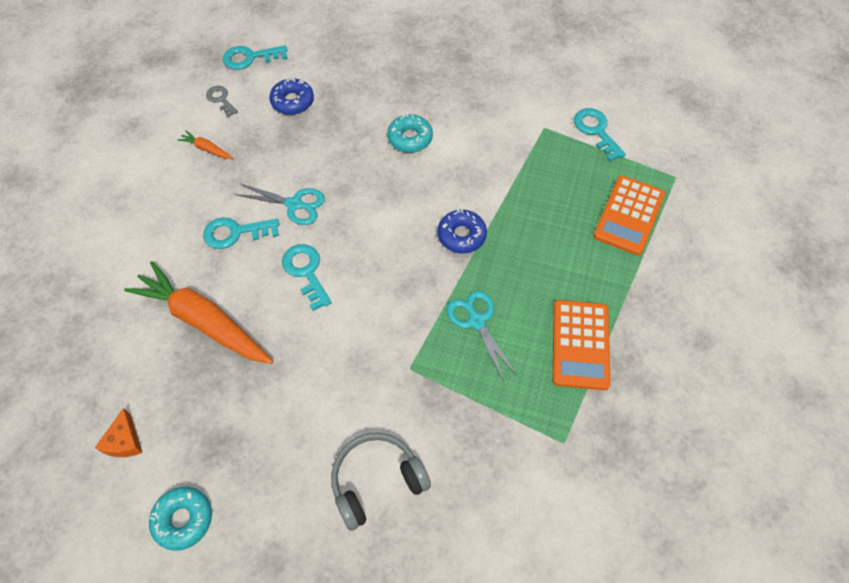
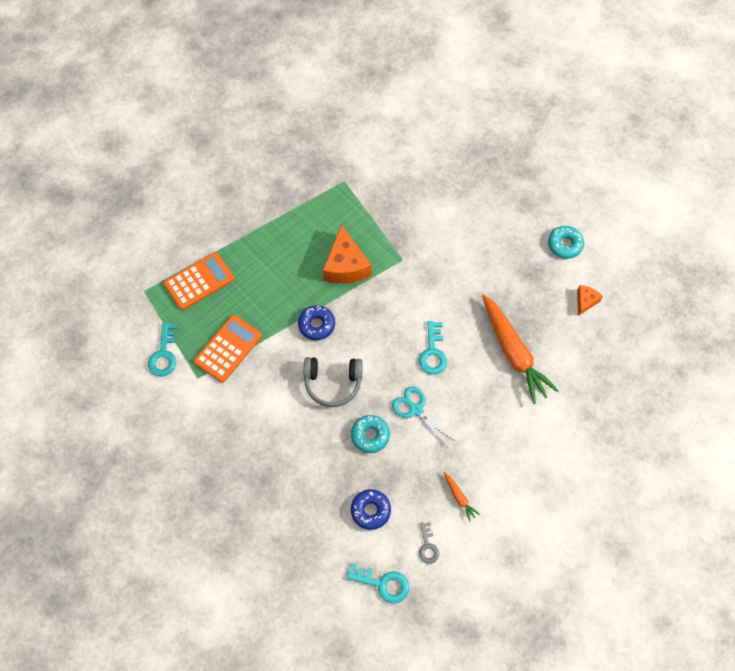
camera: 150 degrees left, 5 degrees up
turquoise key [203,217,279,249] -> none
grey headphones [331,433,431,531] -> grey headphones moved to [304,357,363,407]
turquoise donut [387,114,433,153] -> turquoise donut moved to [351,415,390,453]
turquoise scissors [447,291,517,380] -> orange cheese [323,224,372,284]
orange calculator [553,300,611,390] -> orange calculator moved to [194,315,262,383]

